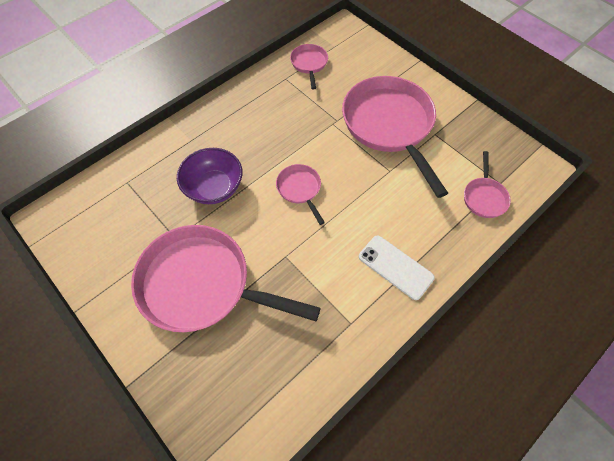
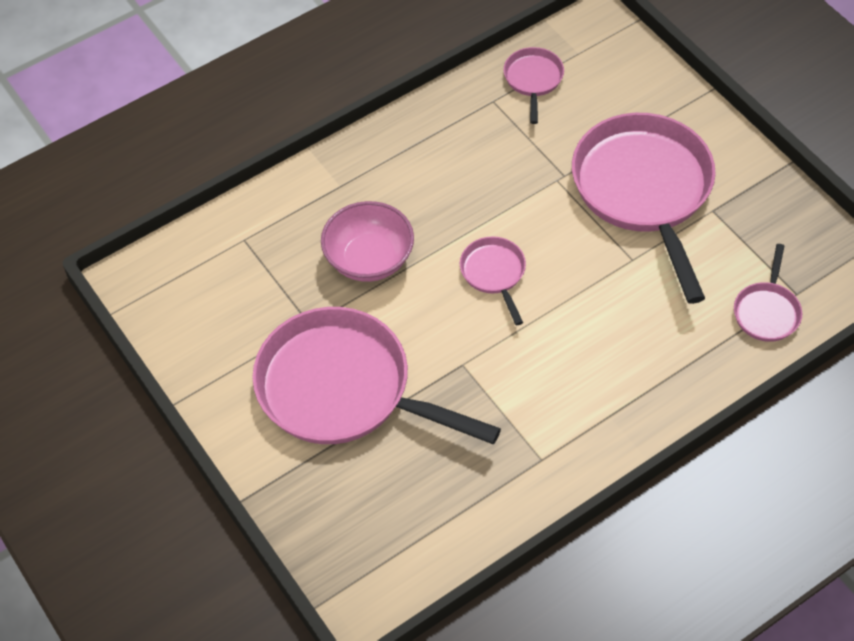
camera: 10 degrees right, 5 degrees down
purple bowl [177,148,243,204] -> pink bowl [321,201,414,282]
white phone [359,236,435,300] -> none

